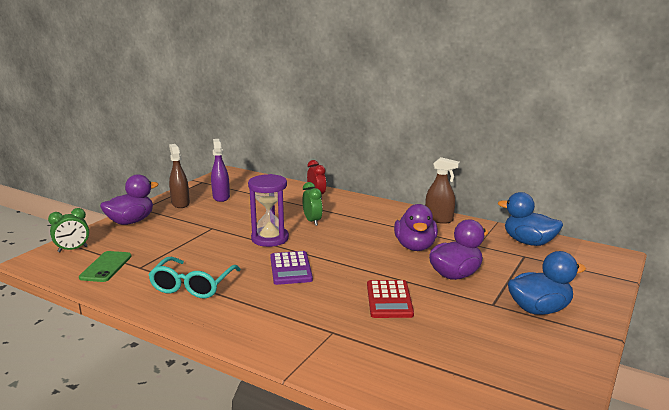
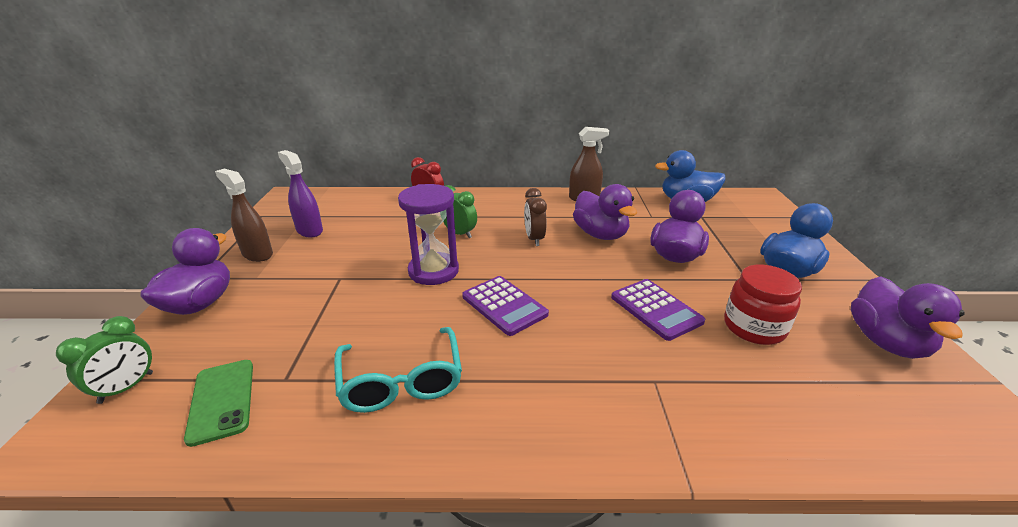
camera: 30 degrees left, 10 degrees up
red calculator [367,280,414,318] -> purple calculator [611,279,705,341]
none -> brown clock [524,188,547,246]
none -> red jar [724,265,802,345]
none -> purple duck [851,276,964,359]

